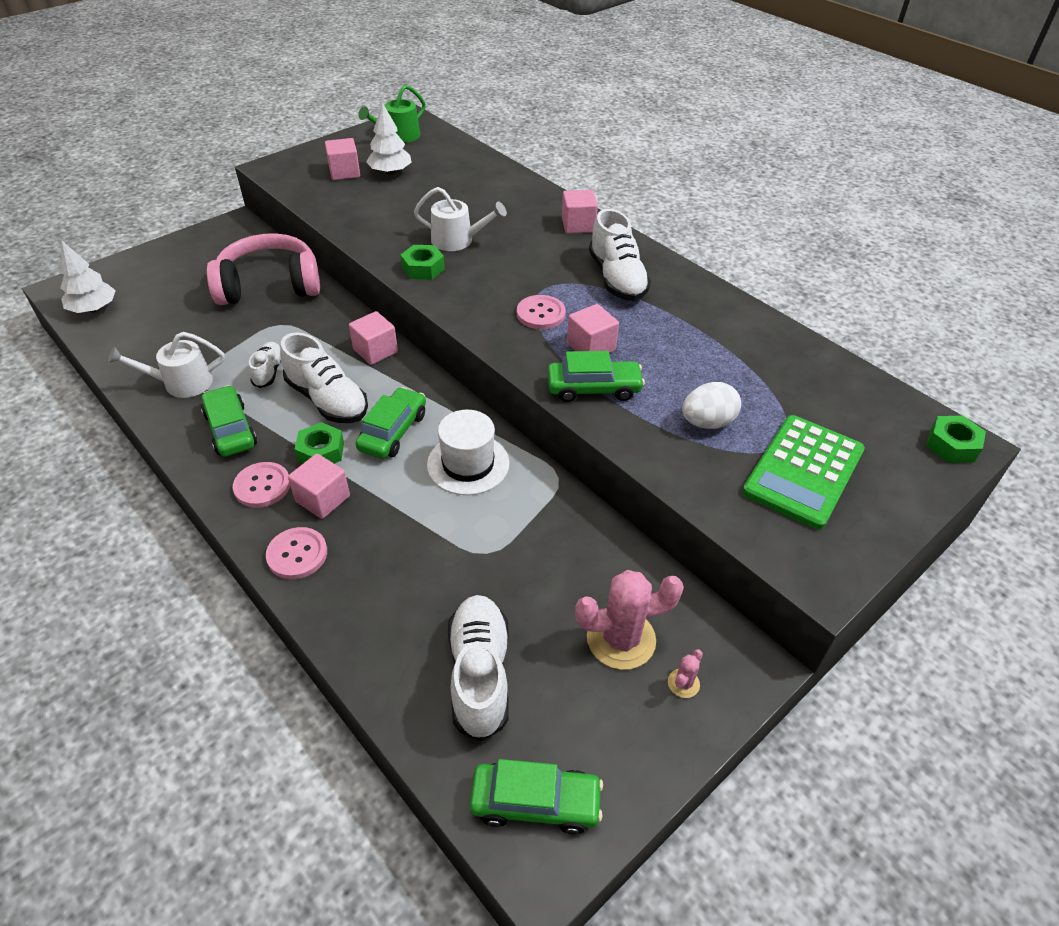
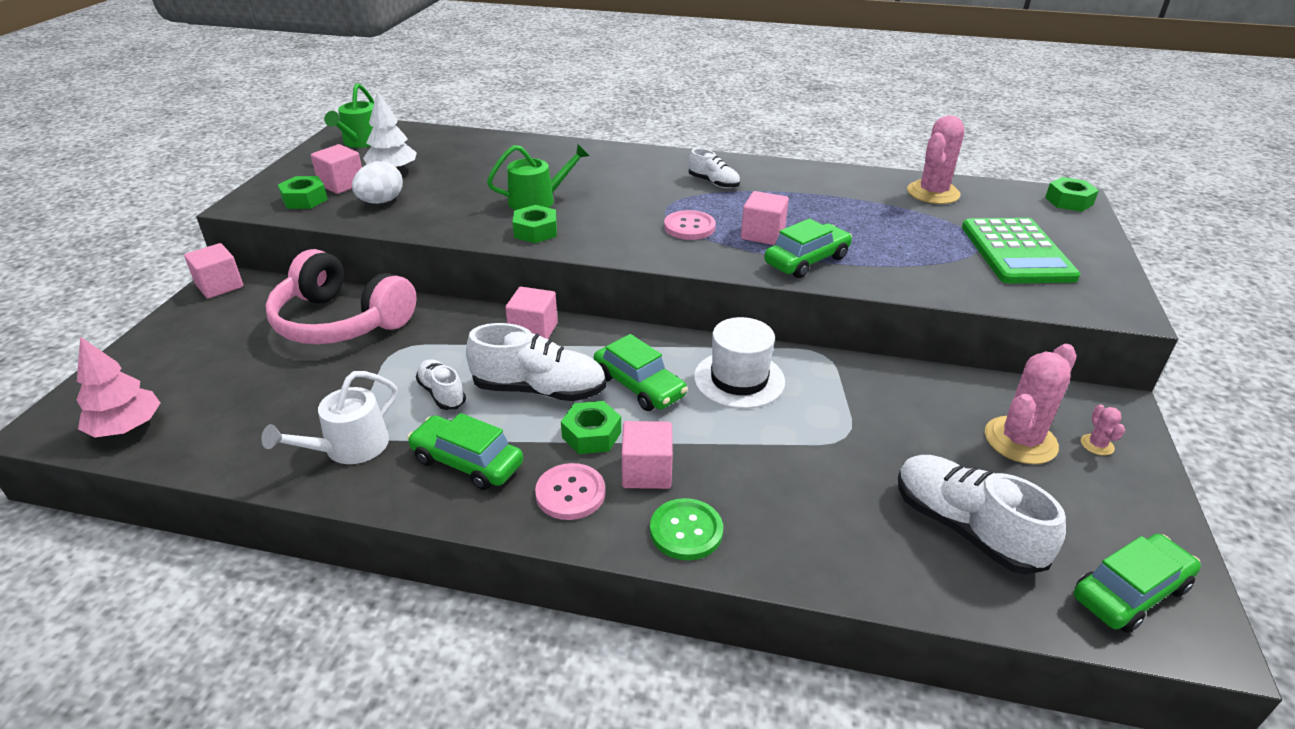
camera: 35 degrees left, 10 degrees down
white tree [60,241,116,313] -> pink tree [77,337,160,437]
pink headphones [207,233,320,305] -> pink headphones turned 105 degrees counterclockwise [265,249,417,344]
pink button [266,527,327,579] -> green button [650,498,723,560]
green car [355,387,426,459] -> green car turned 150 degrees clockwise [594,334,688,411]
white watering can [414,187,507,251] -> green watering can [487,144,590,210]
pink cube [562,190,598,234] -> pink cube moved to [184,243,243,299]
white shoe [589,209,651,301] -> white shoe [689,148,740,188], size x0.56
white egg [682,382,741,429] -> white egg moved to [352,161,403,204]
none -> green nut [278,176,328,209]
none -> pink cactus [907,115,964,204]

